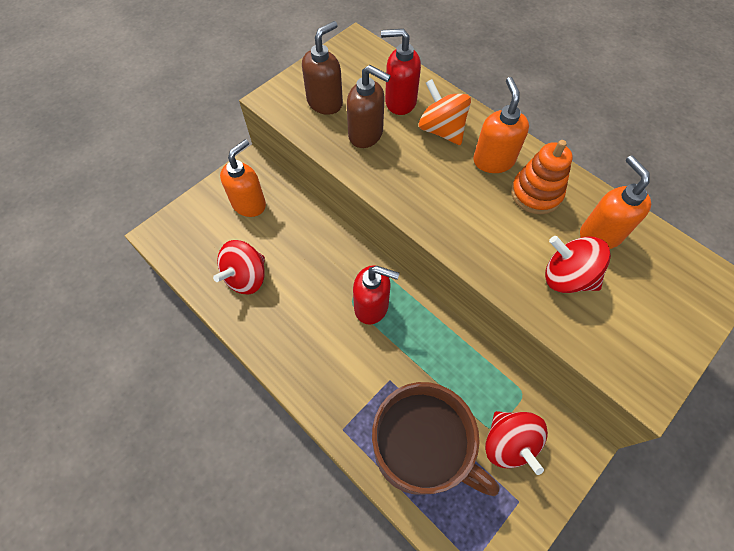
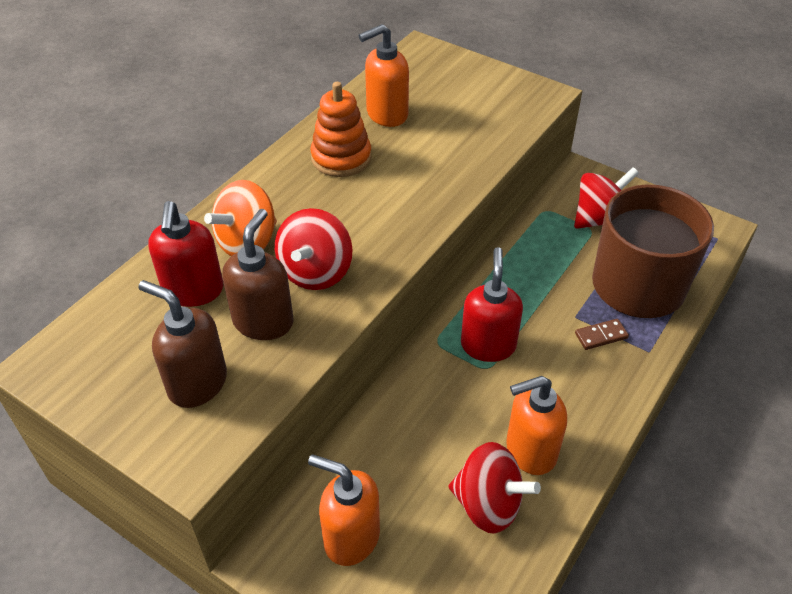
camera: 100 degrees left, 15 degrees down
orange soap dispenser [473,77,529,173] -> orange soap dispenser moved to [506,376,567,475]
red spinning top [545,236,611,293] -> red spinning top moved to [275,208,353,290]
none -> brown domino [575,319,629,350]

